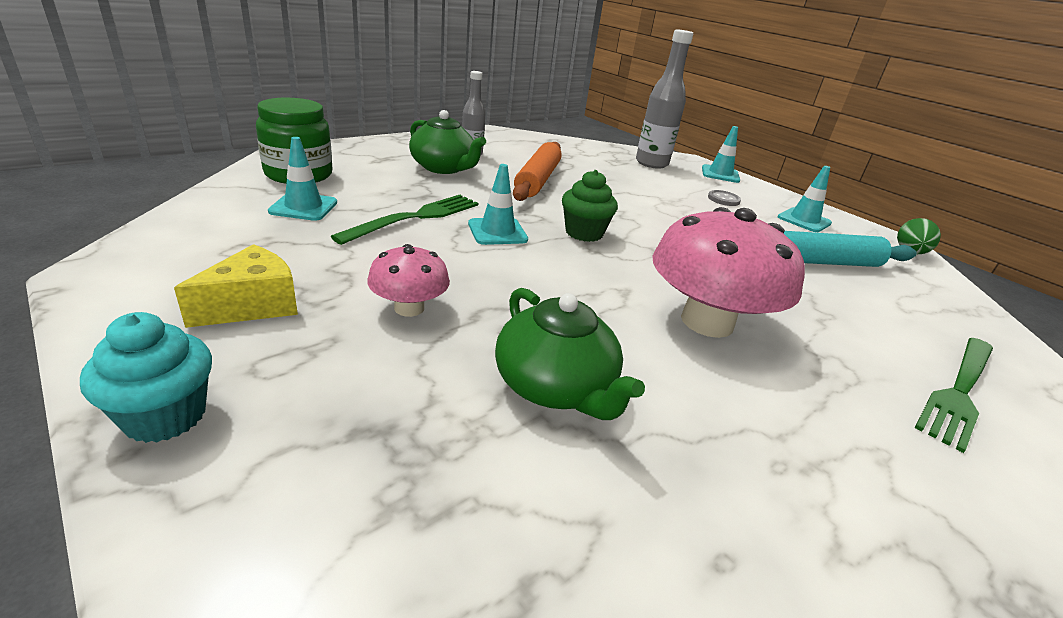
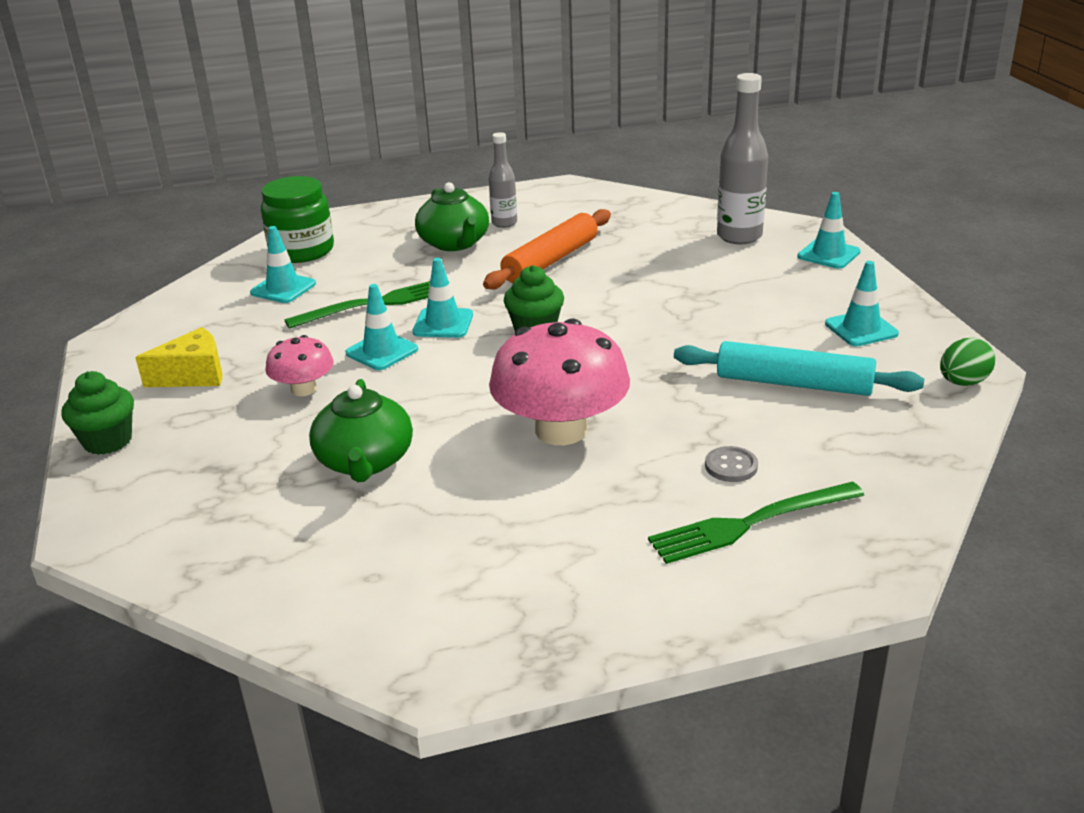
camera: 30 degrees right, 0 degrees up
turquoise cupcake [80,312,212,443] -> green cupcake [61,371,134,455]
grey button [708,190,741,206] -> grey button moved to [705,446,758,482]
none -> turquoise traffic cone [345,284,418,370]

